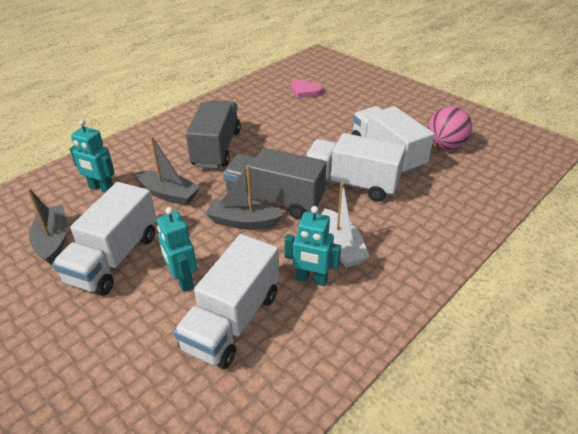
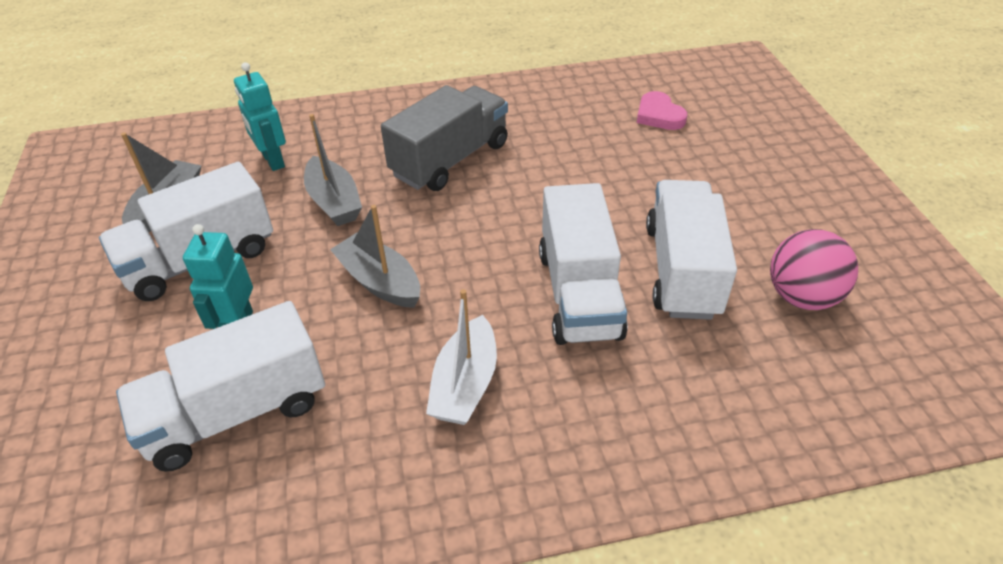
camera: 35 degrees right, 5 degrees up
grey truck [223,148,327,219] -> none
turquoise robot [285,206,341,286] -> none
white truck [305,133,406,202] -> white truck turned 150 degrees counterclockwise [539,183,628,345]

